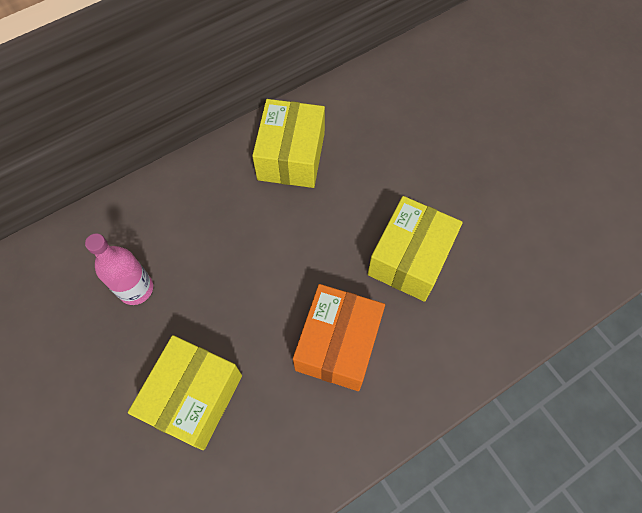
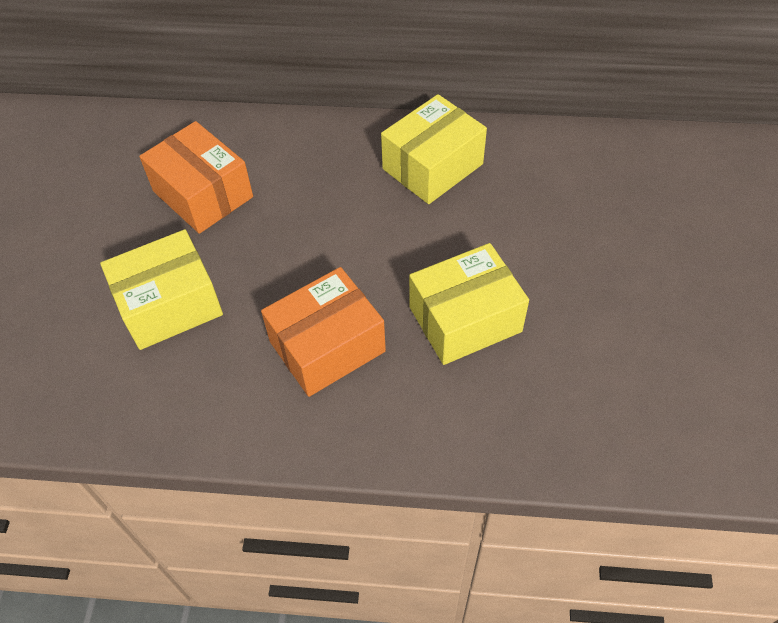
camera: 40 degrees right, 10 degrees down
pink bottle [85,234,153,305] -> orange box [139,121,253,234]

